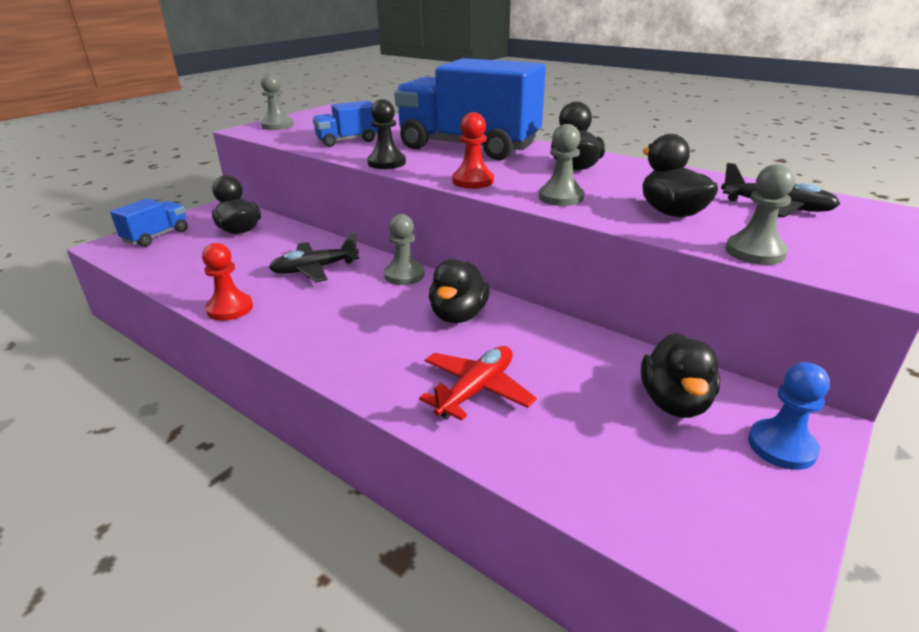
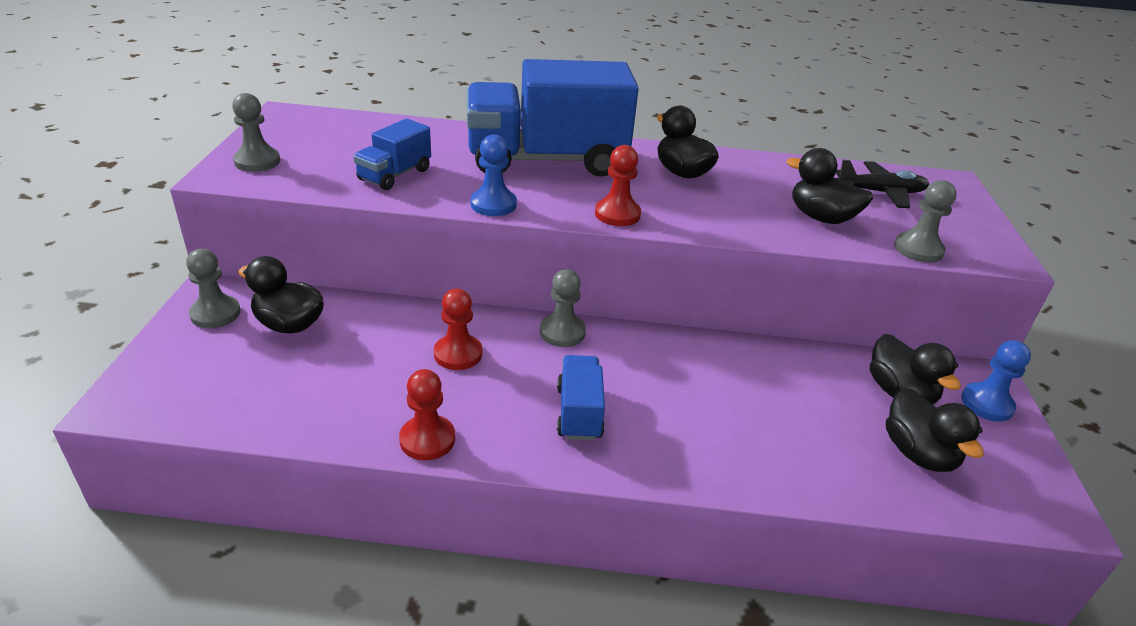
camera: 35 degrees left, 5 degrees up
blue truck [110,198,188,247] -> blue truck moved to [557,355,605,441]
black plane [269,232,359,282] -> red pawn [434,289,482,370]
black pawn [367,99,406,169] -> blue pawn [470,134,517,216]
red plane [419,346,537,421] -> none
black duck [429,259,490,323] -> black duck moved to [886,388,984,472]
grey pawn [539,124,585,206] -> grey pawn moved to [186,249,241,328]

